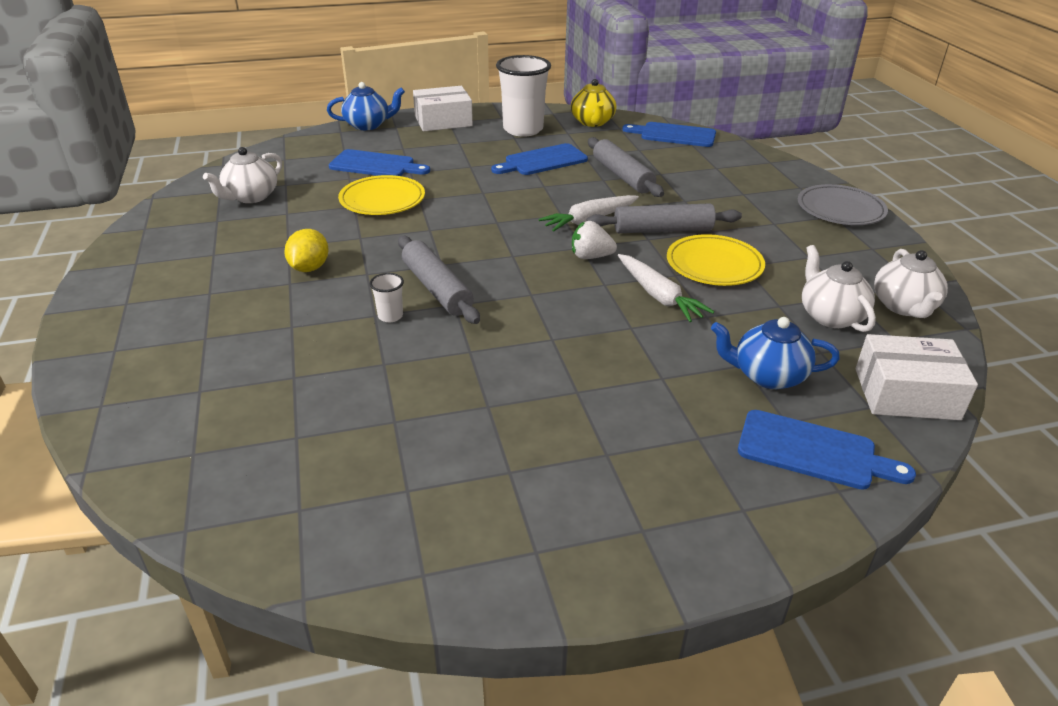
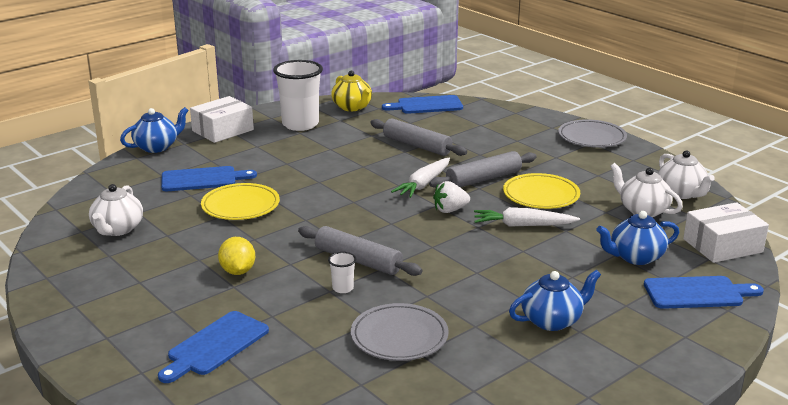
camera: 25 degrees left, 10 degrees down
blue cutting board [491,143,588,175] -> blue cutting board moved to [158,311,269,383]
white carrot [618,254,714,322] -> white carrot turned 150 degrees clockwise [474,207,580,227]
none -> grey plate [351,303,449,361]
none -> blue teapot [509,270,601,331]

